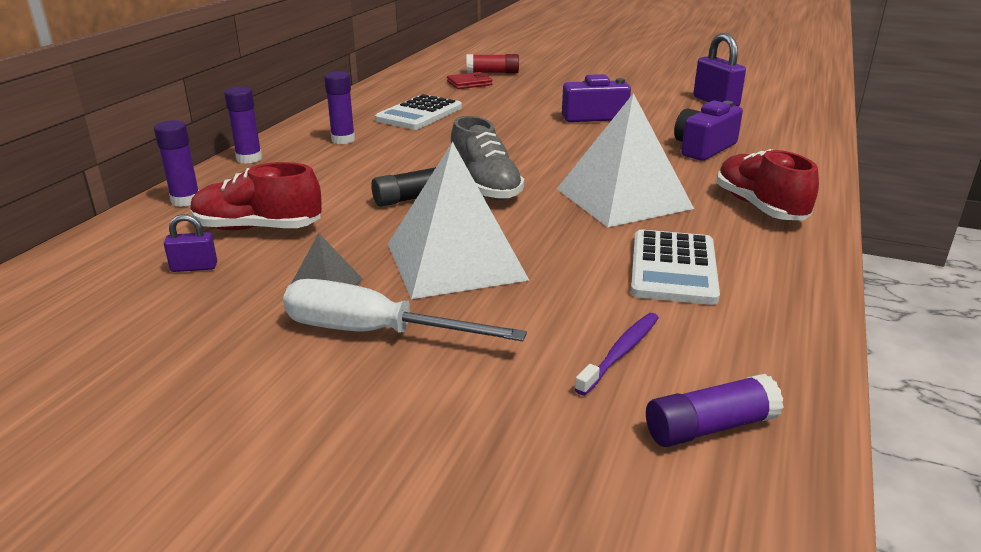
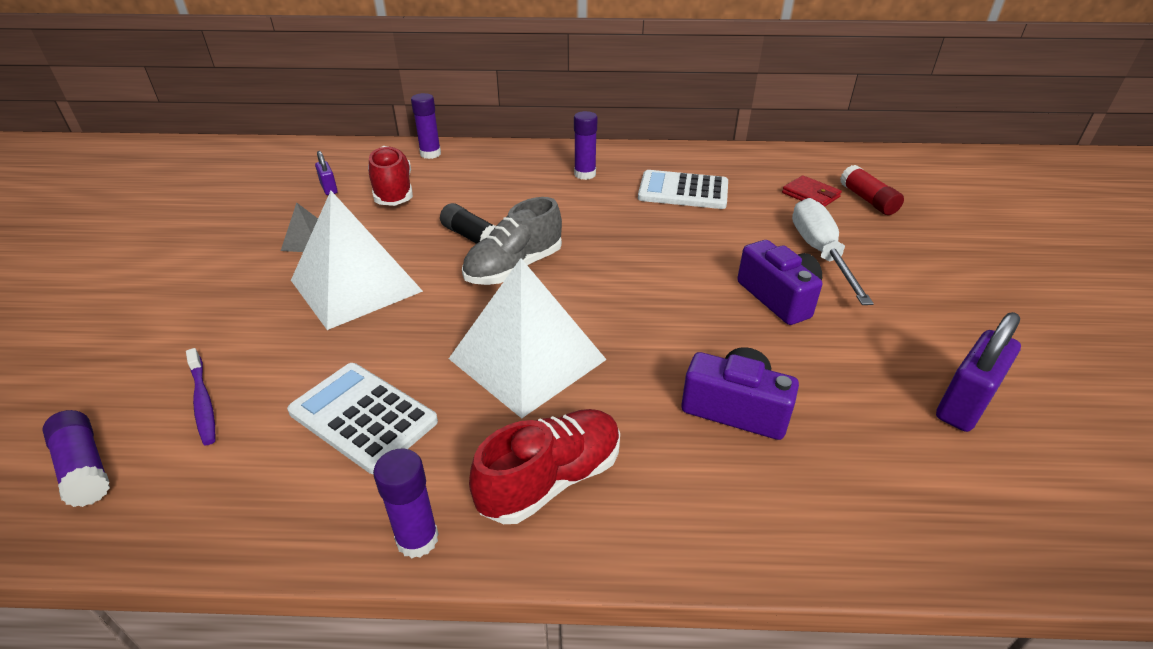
camera: 70 degrees right, 10 degrees up
purple glue stick [224,86,262,164] -> purple glue stick moved to [373,449,438,558]
white screwdriver [283,279,527,341] -> white screwdriver moved to [792,198,874,305]
purple toothbrush [575,313,659,395] -> purple toothbrush turned 45 degrees clockwise [186,348,215,445]
white calculator [631,230,720,305] -> white calculator turned 45 degrees clockwise [287,363,438,474]

